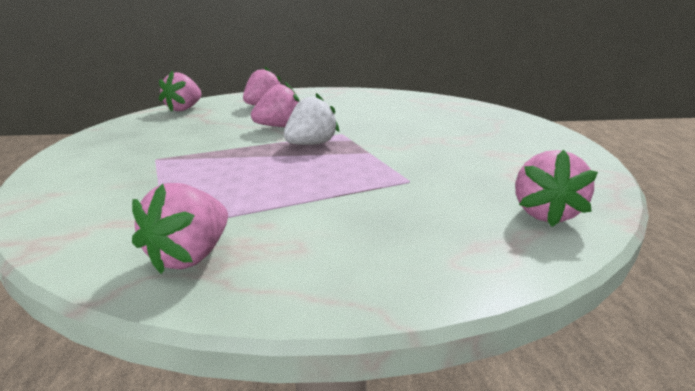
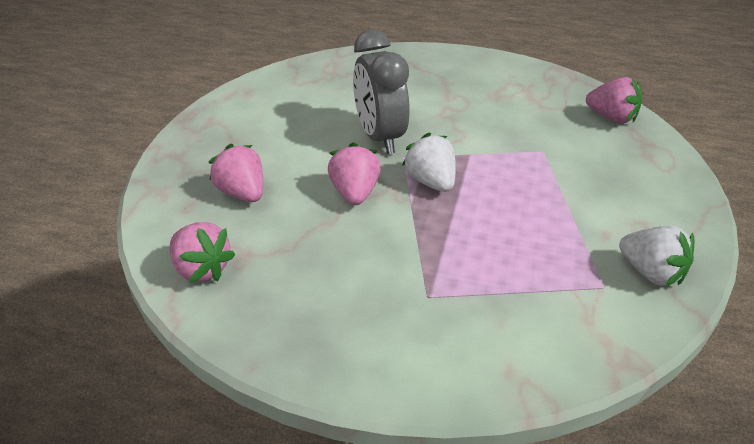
camera: 70 degrees left, 15 degrees up
pink strawberry [132,183,228,274] -> white strawberry [619,226,695,287]
none -> grey clock [353,30,410,154]

